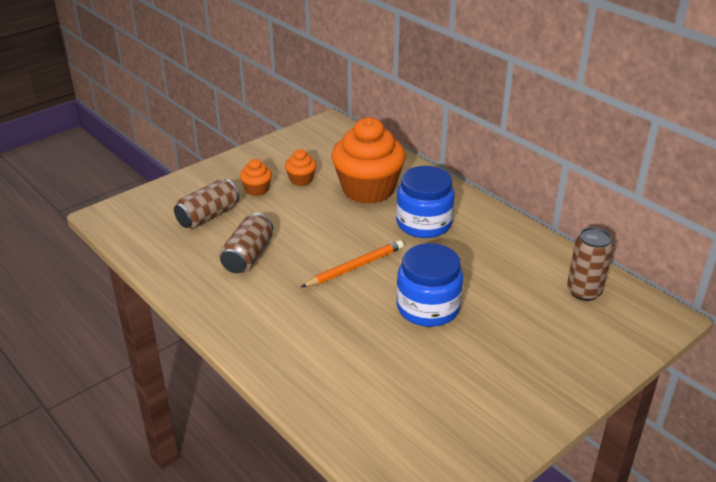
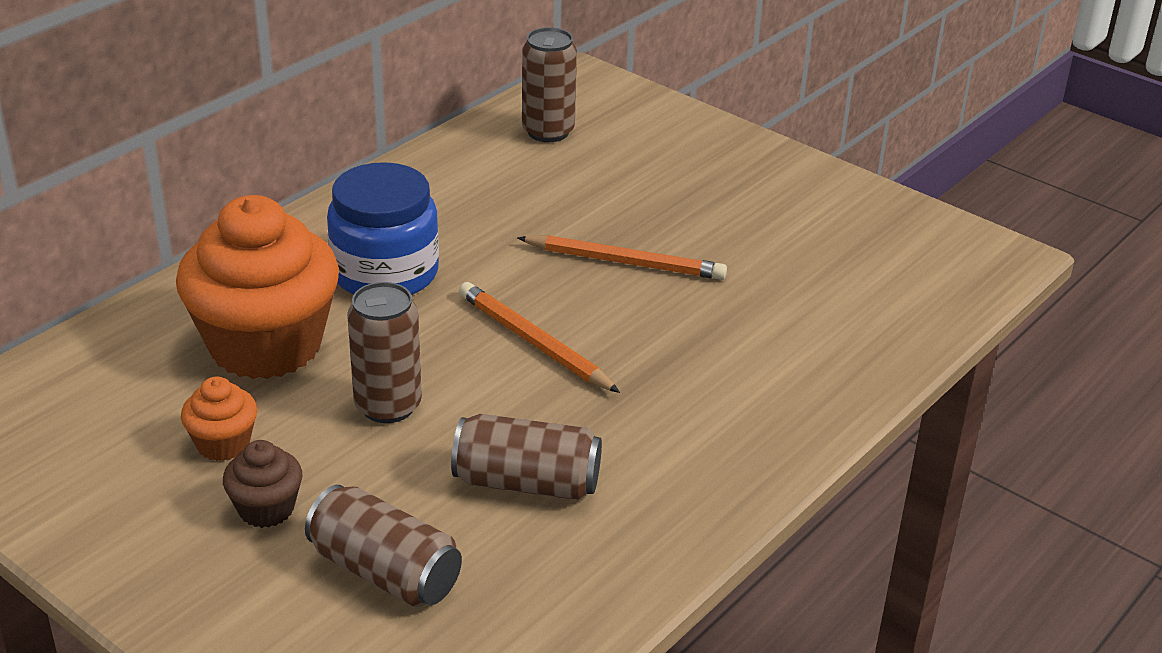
camera: 100 degrees left, 0 degrees up
orange cupcake [240,159,272,196] -> brown cupcake [223,440,302,528]
blue jar [396,243,463,327] -> orange pencil [517,235,727,280]
none -> brown can [347,282,422,423]

